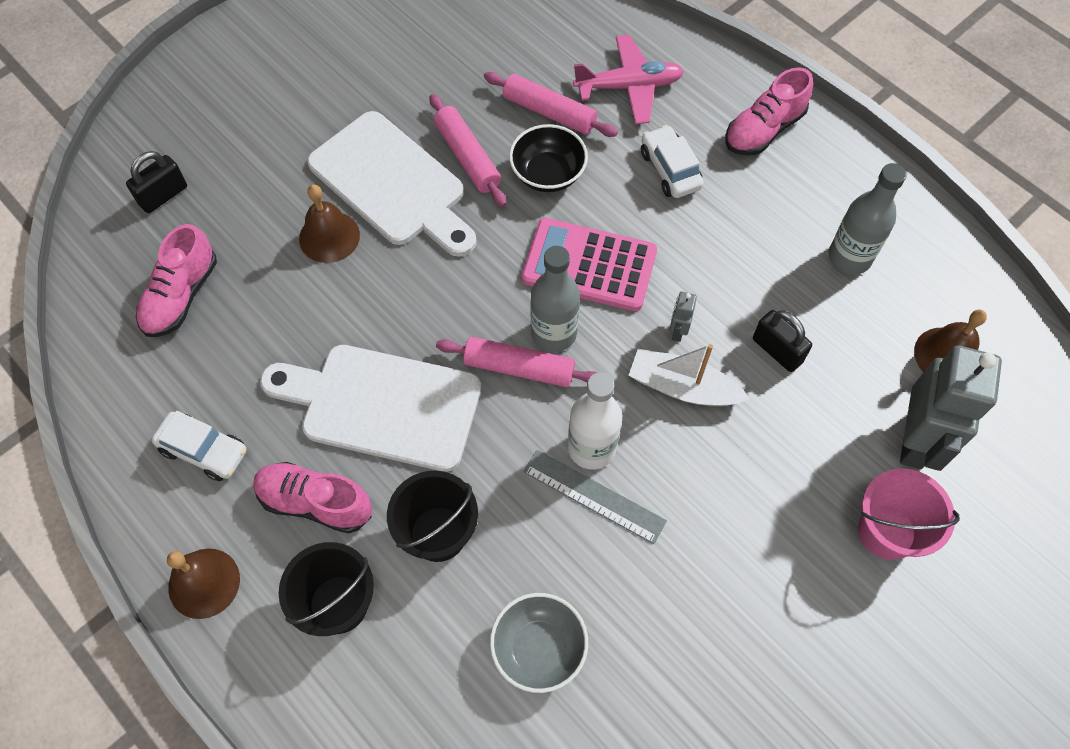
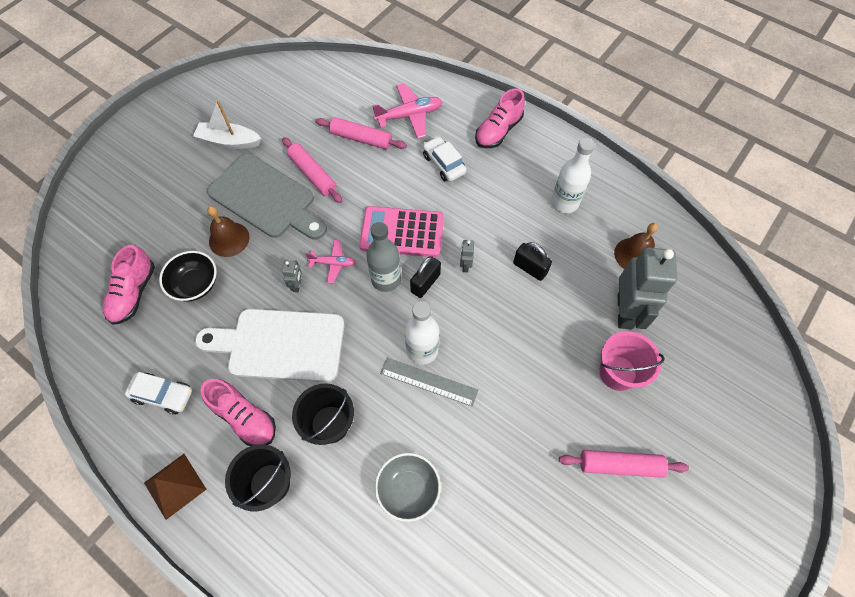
camera: 10 degrees left, 0 degrees up
black padlock [126,151,187,213] -> black padlock moved to [410,256,441,298]
brown bell [167,549,240,619] -> brown pyramid [144,454,207,520]
pink shoe [253,462,372,534] -> pink shoe turned 150 degrees counterclockwise [201,379,276,446]
white cutting board [307,111,477,257] -> grey cutting board [207,154,327,240]
pink rolling pin [436,337,597,387] -> pink rolling pin moved to [559,450,689,478]
black bowl [509,124,588,192] -> black bowl moved to [159,251,217,301]
white boat [629,344,750,406] -> white boat moved to [193,100,262,149]
grey bottle [829,163,907,275] -> white bottle [551,138,595,213]
none -> grey robot [282,260,302,292]
none -> pink plane [306,240,356,283]

